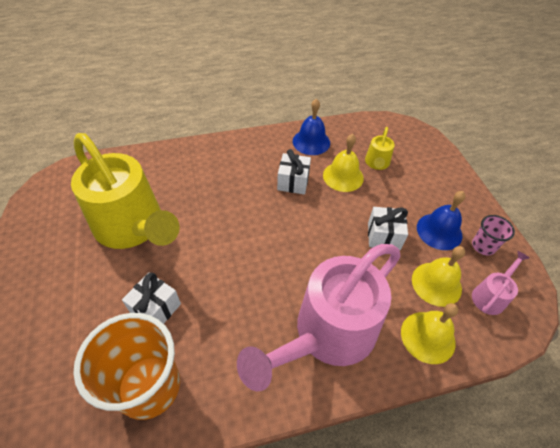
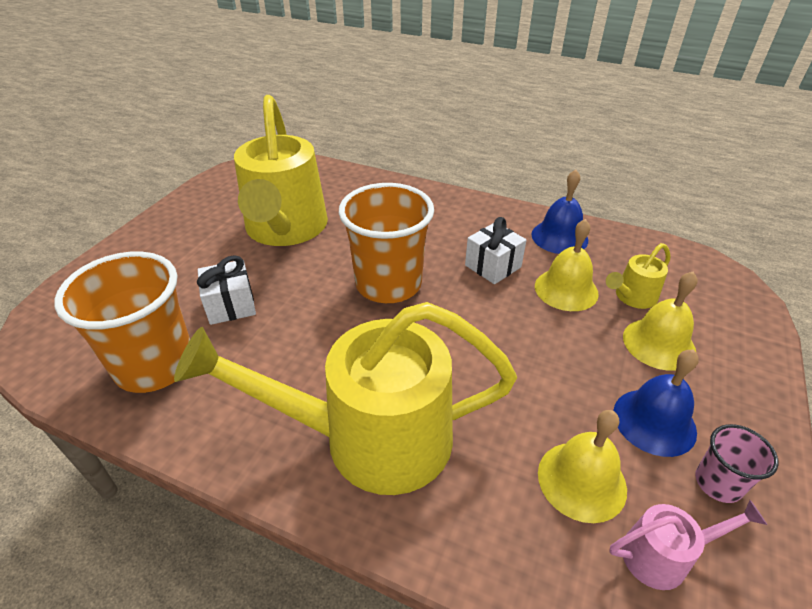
camera: 40 degrees right, 10 degrees down
pink watering can [237,244,400,391] -> yellow watering can [174,302,517,495]
white gift [368,207,408,250] -> none
yellow bell [401,303,458,364] -> yellow bell moved to [623,272,698,371]
none -> orange cup [339,183,434,303]

